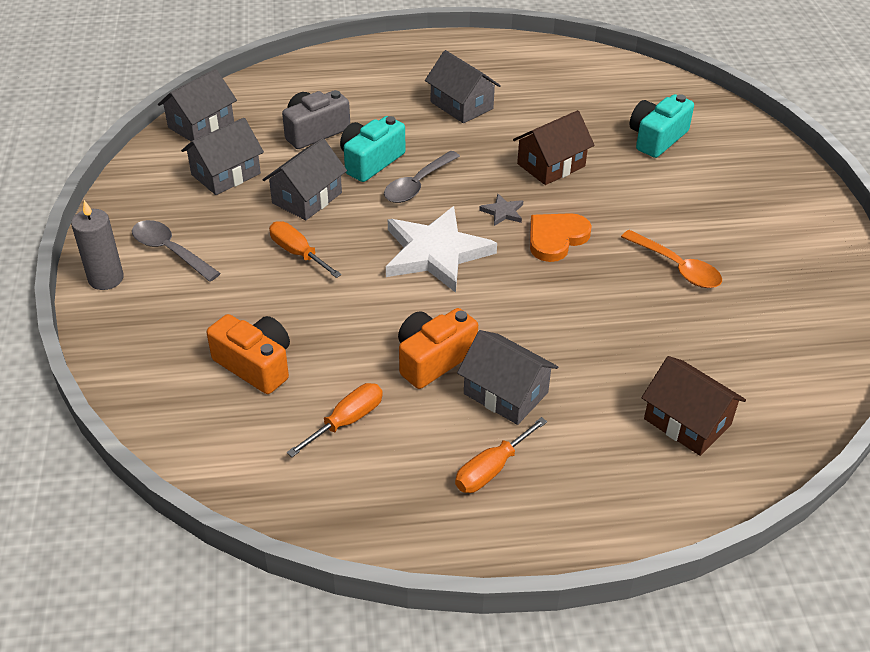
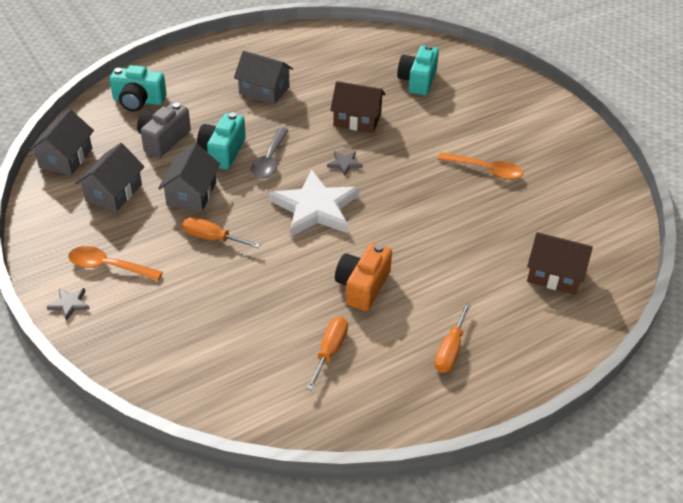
camera: 25 degrees left, 0 degrees up
grey candle [71,200,124,290] -> grey star [47,288,90,321]
grey spoon [132,220,221,281] -> orange spoon [68,246,163,281]
orange camera [206,314,290,394] -> none
grey house [457,330,558,425] -> none
brown house [513,110,595,185] -> brown house turned 75 degrees clockwise [330,81,386,133]
orange heart [530,213,592,262] -> none
none -> turquoise camera [110,65,167,112]

